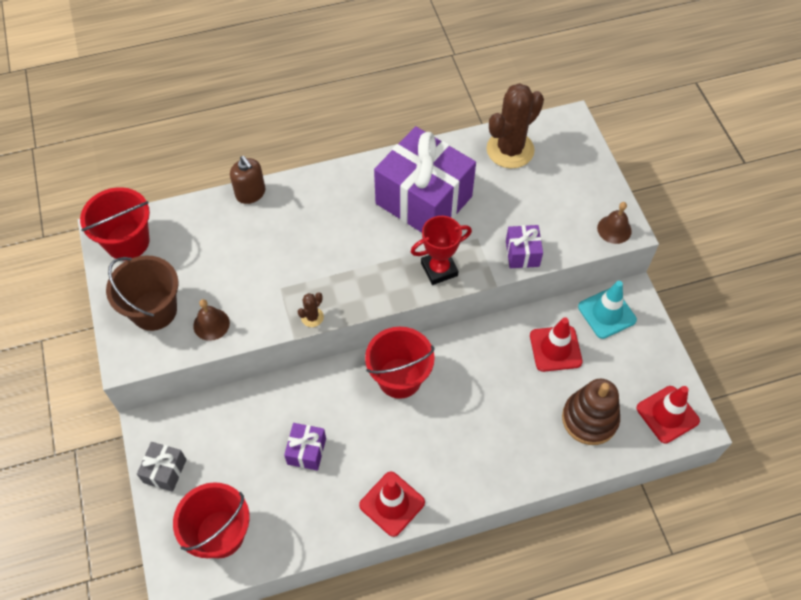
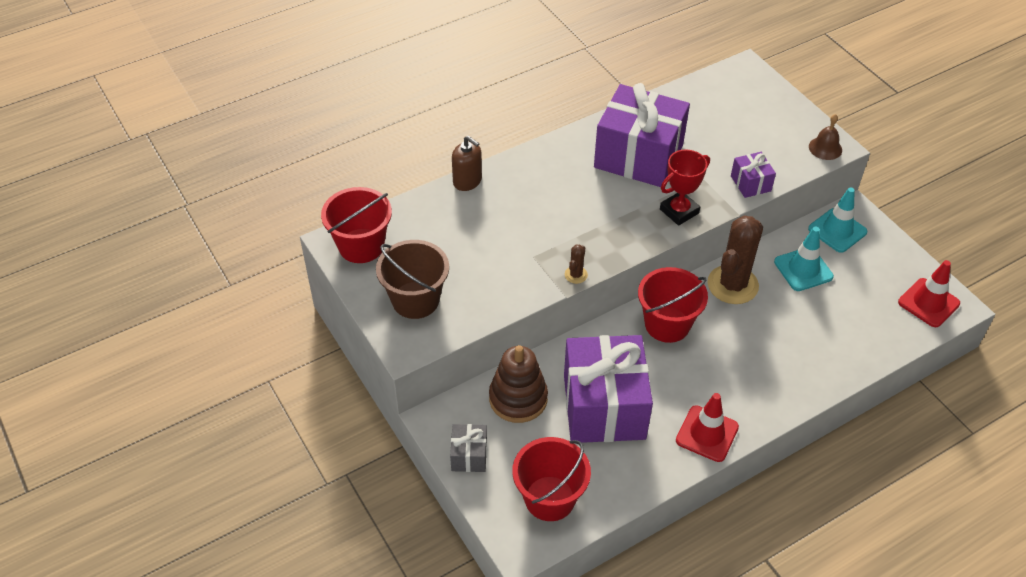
camera: 15 degrees left, 10 degrees down
brown bell [193,299,230,341] -> none
purple gift [284,423,326,471] -> purple gift [564,335,653,443], size x2.27
brown cactus [487,83,544,168] -> brown cactus moved to [708,216,763,304]
red traffic cone [530,317,583,372] -> turquoise traffic cone [774,227,834,291]
brown stacking toy [562,379,620,445] -> brown stacking toy moved to [489,345,548,423]

